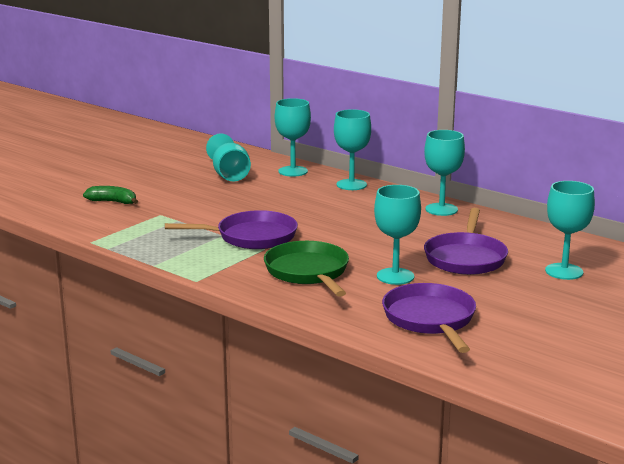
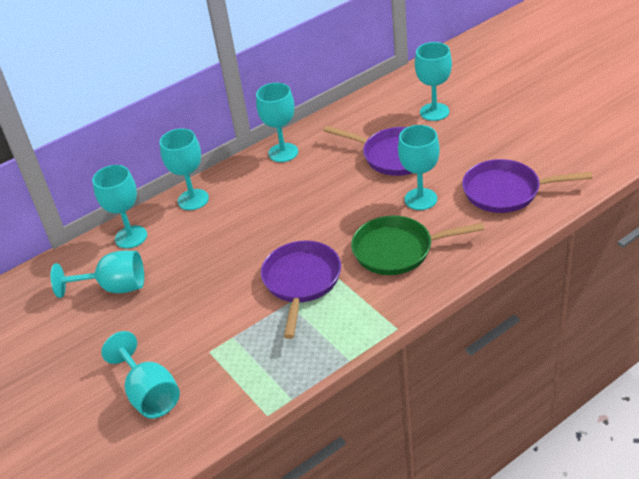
camera: 70 degrees left, 20 degrees up
green banana [83,186,138,204] -> turquoise goblet [101,331,180,418]

